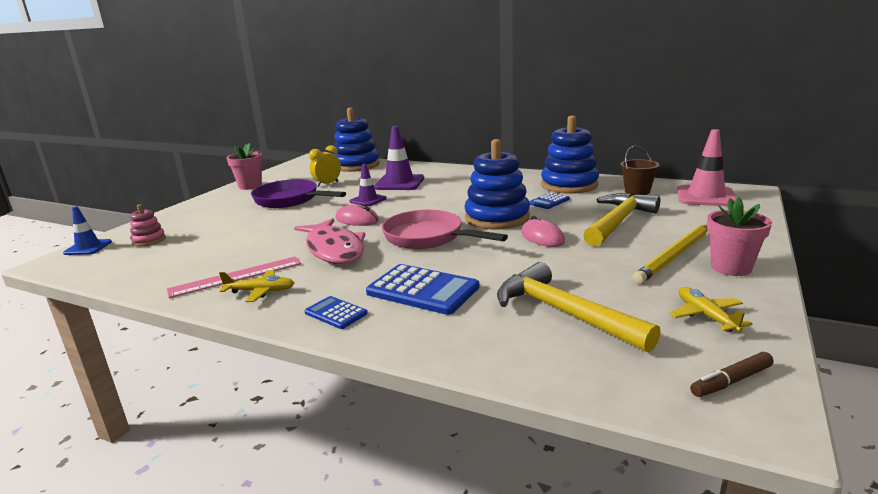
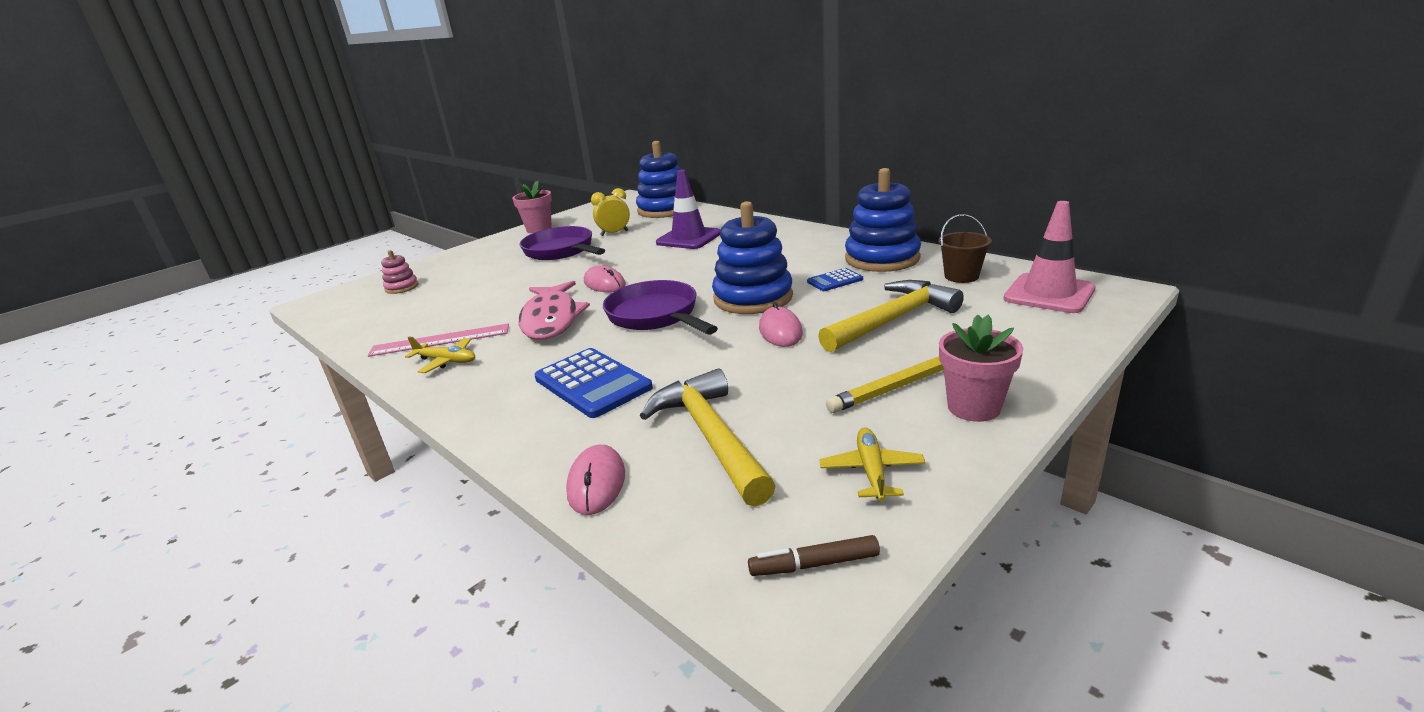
camera: 20 degrees right, 5 degrees up
blue traffic cone [63,206,112,255] -> none
blue calculator [305,296,368,329] -> none
purple traffic cone [350,164,387,206] -> none
pink pan [382,210,508,249] -> purple pan [603,280,718,334]
none -> pink mouse [566,445,625,515]

